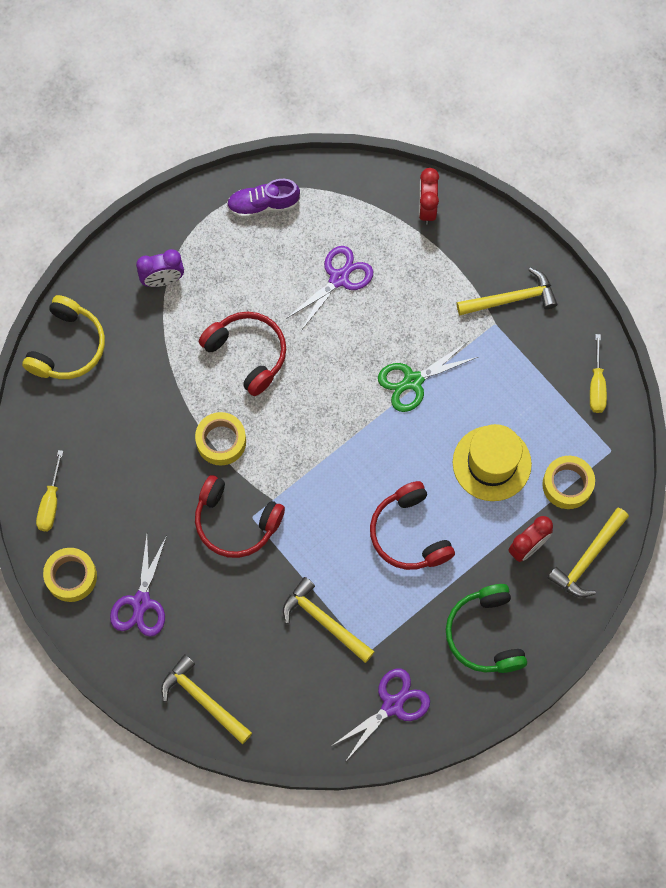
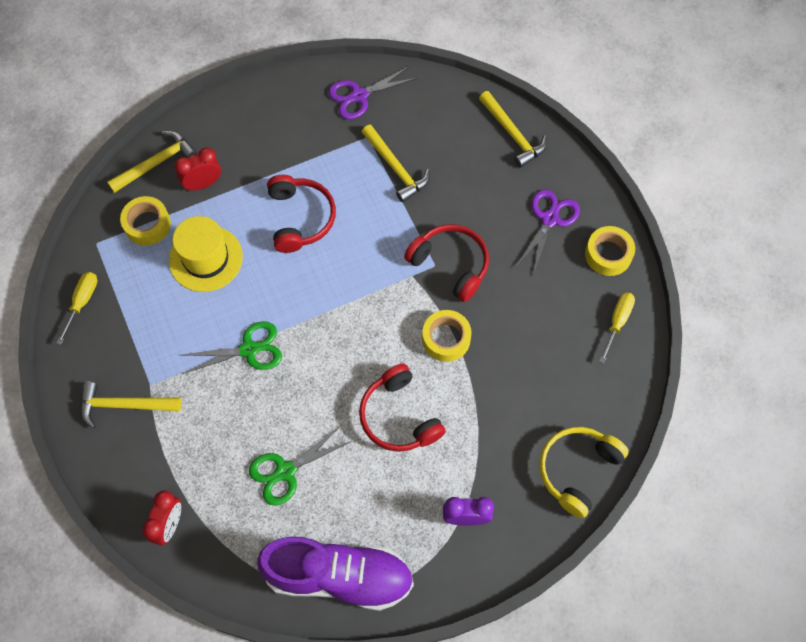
camera: 165 degrees left, 5 degrees down
purple shoe [227,179,300,218] -> purple shoe [257,537,414,611], size x1.86
purple scissors [286,246,373,332] -> green scissors [249,426,352,506]
green headphones [446,584,527,673] -> none

